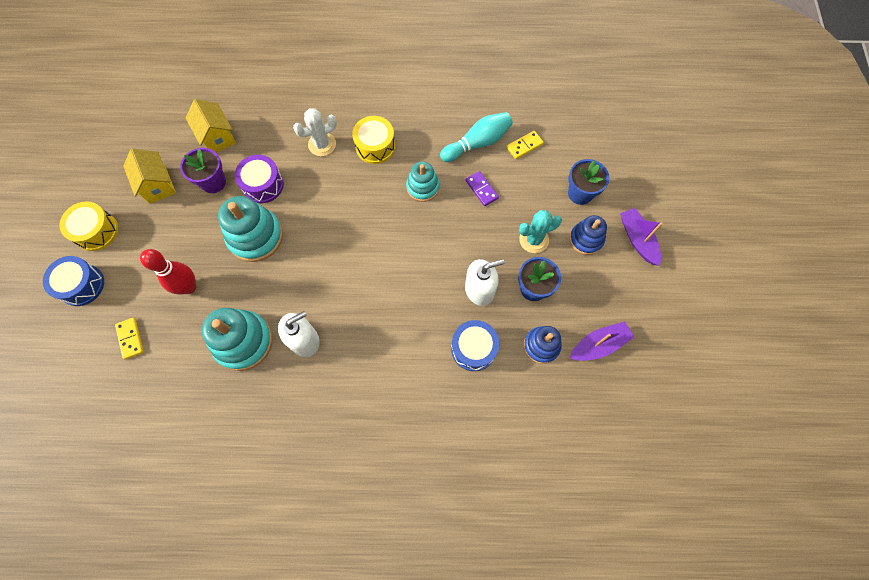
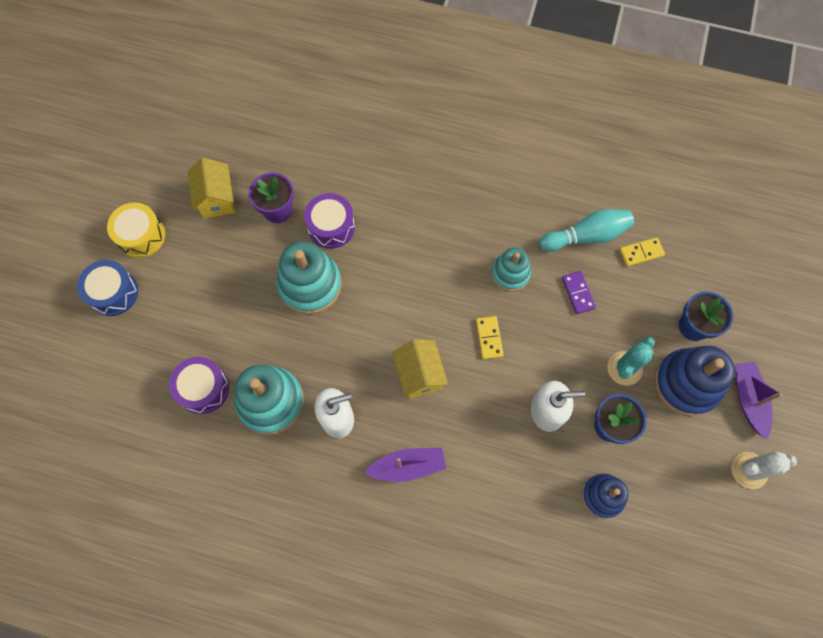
camera: 15 degrees right, 0 degrees up
yellow domino [115,318,144,359] -> yellow domino moved to [476,316,504,359]
red bowling pin [140,249,197,294] -> none
yellow house [186,99,236,153] -> yellow house moved to [392,339,448,399]
white cactus [293,108,337,156] -> white cactus moved to [731,451,797,489]
yellow drum [352,116,395,164] -> none
blue drum [451,320,499,371] -> none
turquoise cactus [519,210,562,253] -> turquoise cactus turned 45 degrees counterclockwise [607,337,655,385]
blue stacking toy [569,215,607,255] -> blue stacking toy [654,346,735,416], size x1.62
purple boat [570,321,634,361] -> purple boat moved to [365,448,446,482]
none -> purple drum [169,357,229,414]

